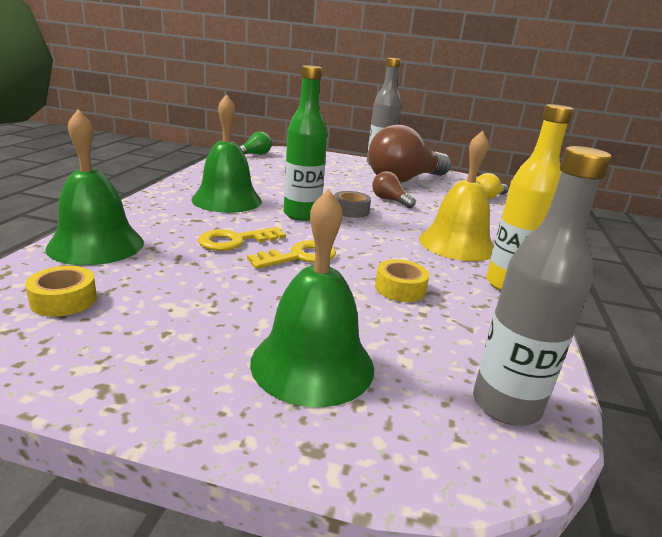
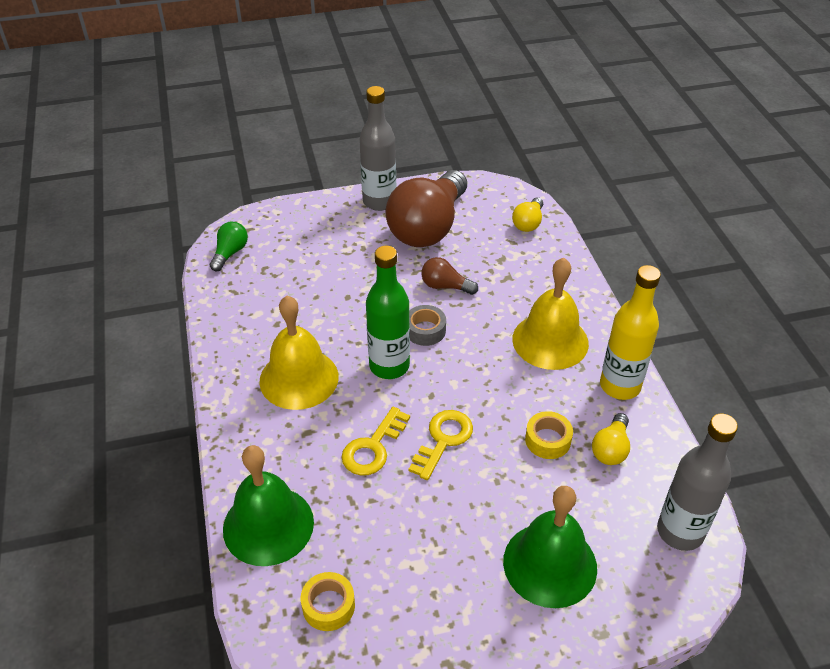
camera: 25 degrees left, 20 degrees up
green bell [192,94,262,213] -> yellow bell [259,296,339,410]
none -> yellow light bulb [592,413,630,465]

